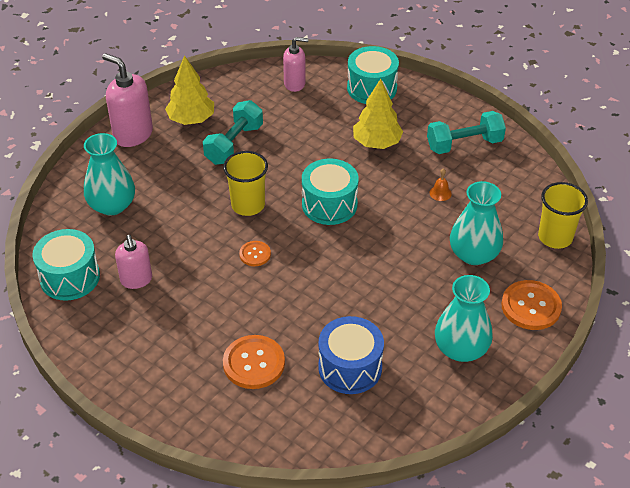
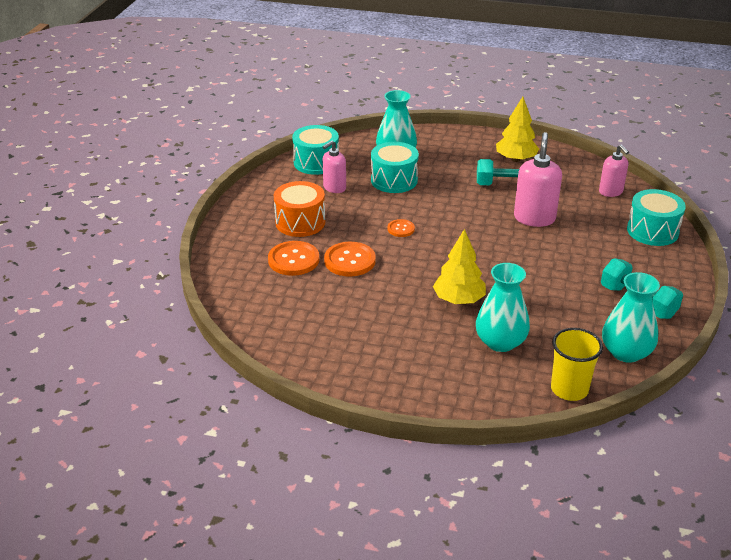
camera: 65 degrees right, 10 degrees down
pink soap dispenser [102,53,153,147] -> pink soap dispenser moved to [514,132,562,227]
yellow cup [223,151,268,216] -> none
turquoise drum [302,159,359,225] -> turquoise drum moved to [371,142,419,193]
blue drum [318,316,384,394] -> none
yellow tree [353,79,403,149] -> yellow tree moved to [433,229,486,304]
orange bell [430,168,452,201] -> none
turquoise vase [435,275,493,362] -> turquoise vase moved to [602,272,660,363]
orange button [501,280,562,330] -> orange button moved to [324,242,376,277]
none -> orange drum [274,181,325,237]

